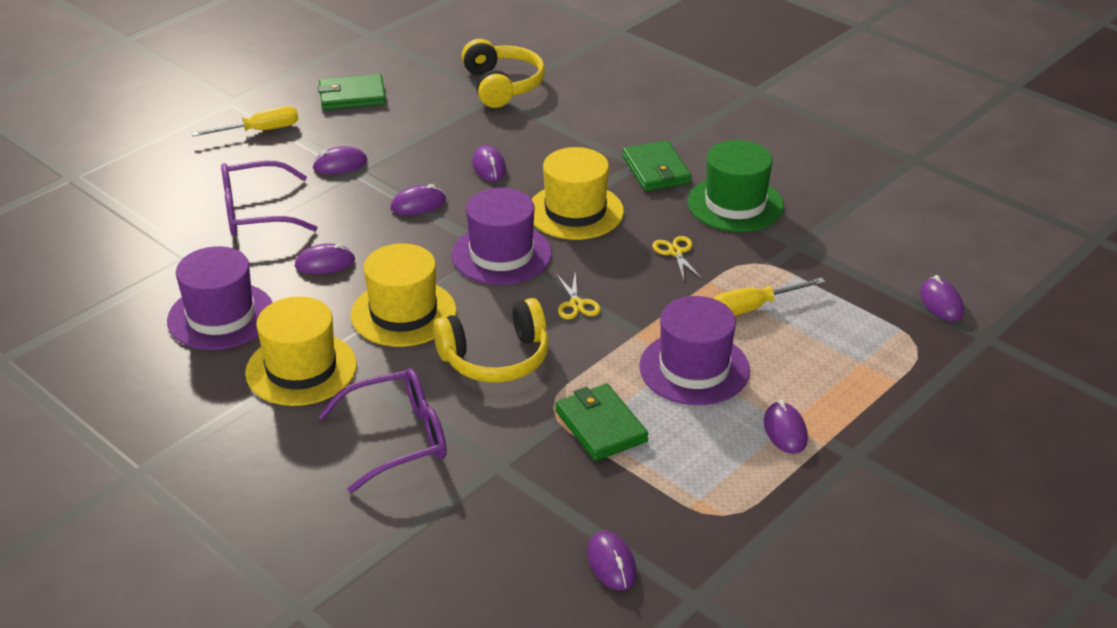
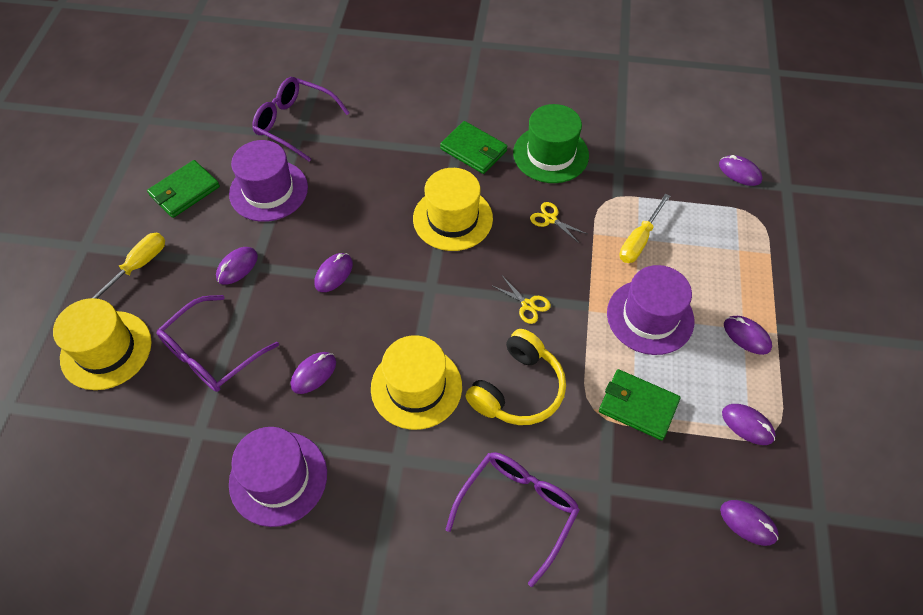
camera: 35 degrees left, 20 degrees up
yellow hat [245,296,357,406] -> yellow hat moved to [53,298,152,390]
purple hat [451,188,552,285] -> purple hat moved to [229,140,308,222]
yellow headphones [461,39,545,108] -> purple glasses [252,77,349,161]
purple mouse [472,145,506,181] -> purple mouse moved to [722,404,776,445]

